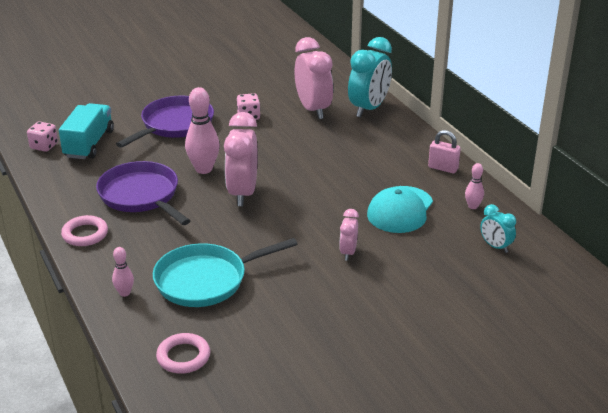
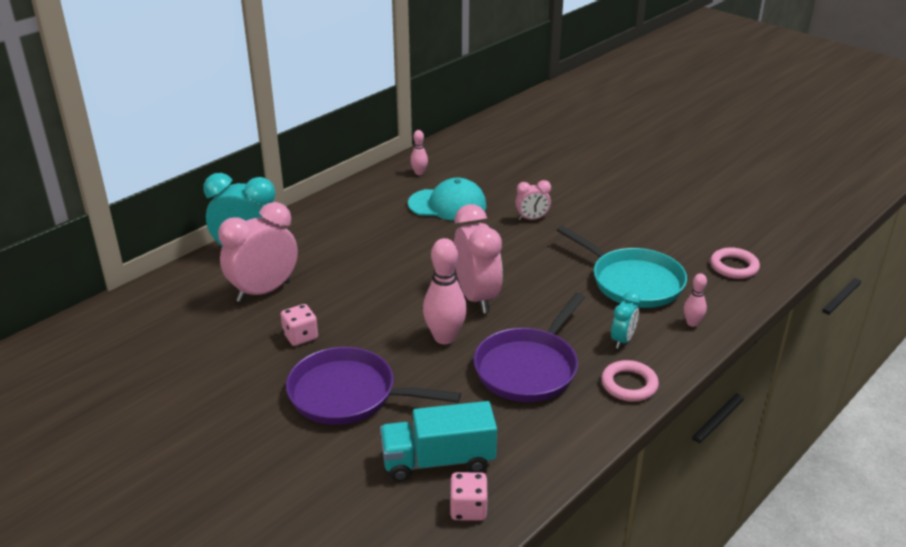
camera: 110 degrees left, 0 degrees up
pink clock [224,112,257,206] -> pink clock turned 90 degrees counterclockwise [454,204,503,313]
pink padlock [428,130,461,173] -> none
turquoise clock [480,204,516,253] -> turquoise clock moved to [611,291,640,349]

